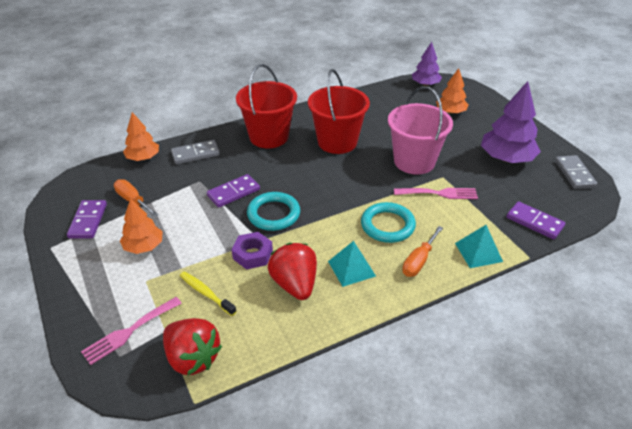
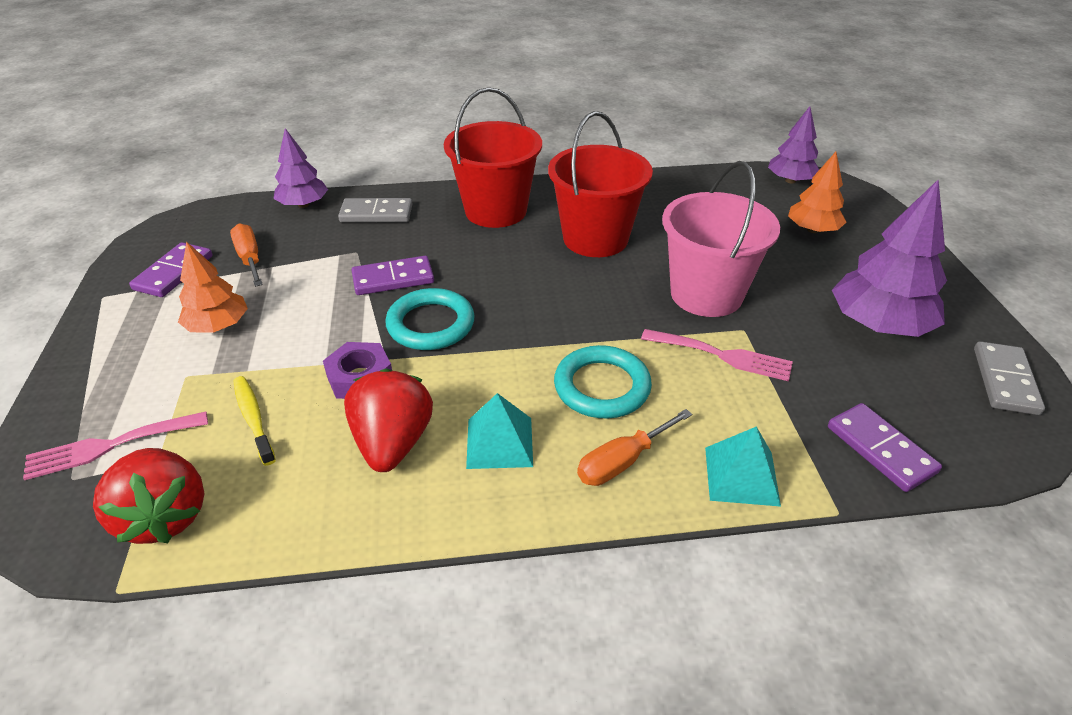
camera: 20 degrees right, 0 degrees up
orange tree [123,112,159,161] -> purple tree [273,128,328,208]

